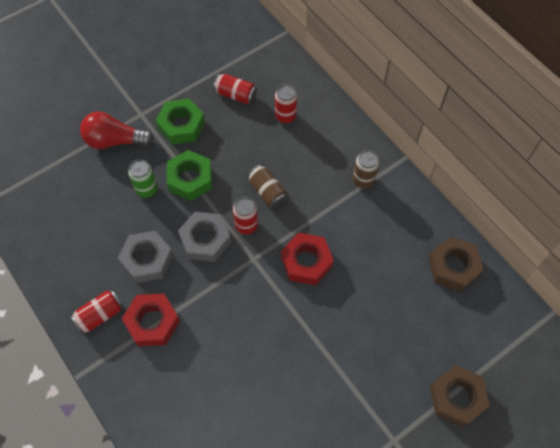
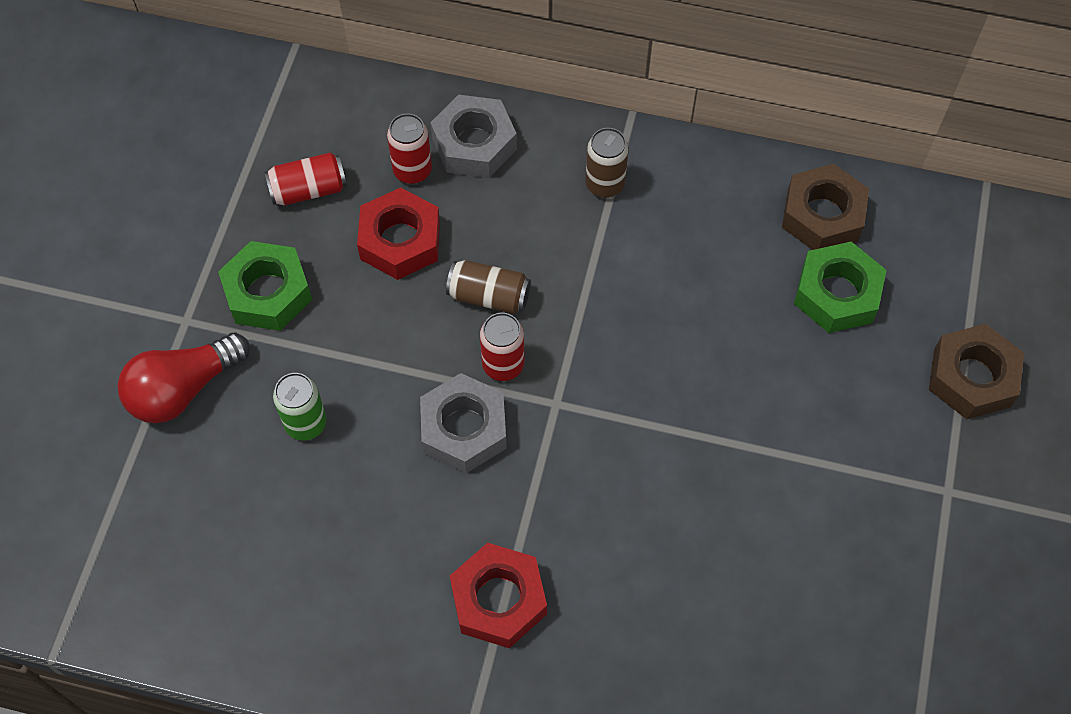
camera: 40 degrees left, 0 degrees up
red can [71,290,123,334] -> none
grey nut [118,231,173,283] -> grey nut moved to [430,95,517,178]
green nut [167,150,212,201] -> green nut moved to [794,242,886,333]
red nut [281,233,334,285] -> red nut moved to [357,188,440,280]

